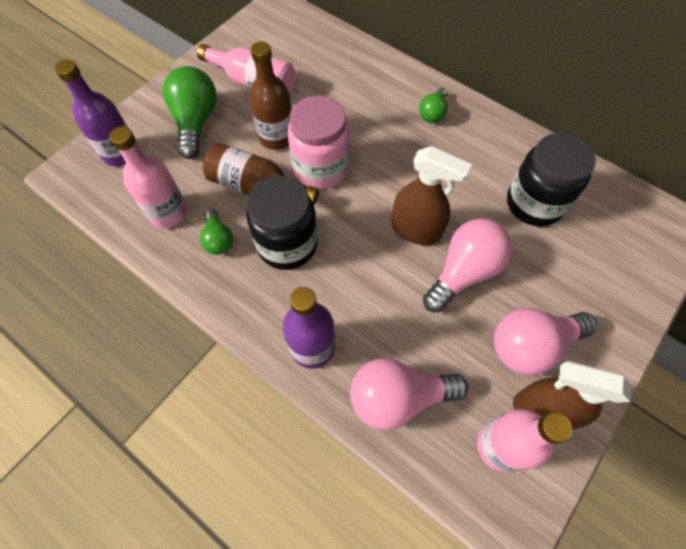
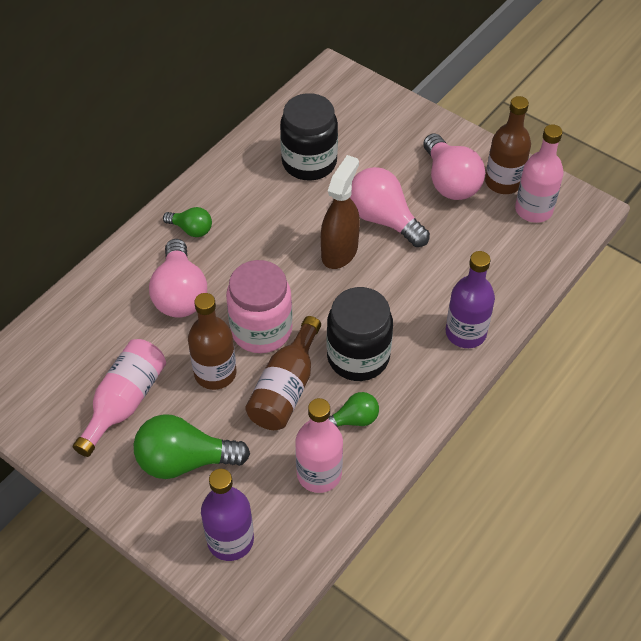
camera: 90 degrees left, 10 degrees down
pink light bulb [350,358,468,430] -> pink light bulb moved to [149,239,207,318]
brown spray bottle [513,361,631,430] -> brown bottle [485,96,531,194]

